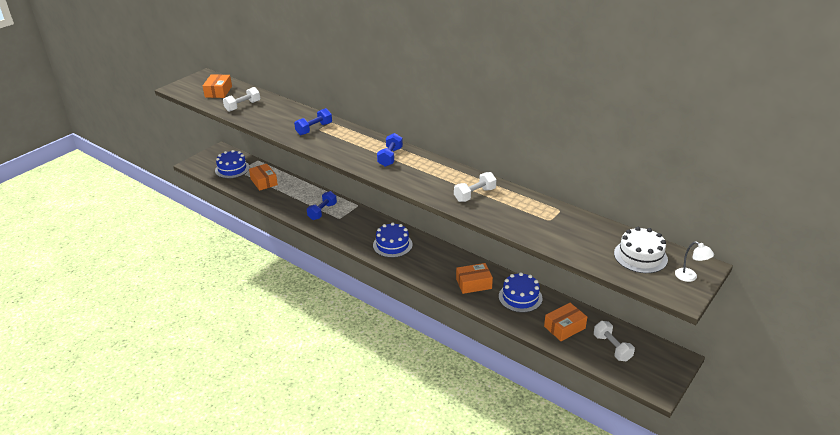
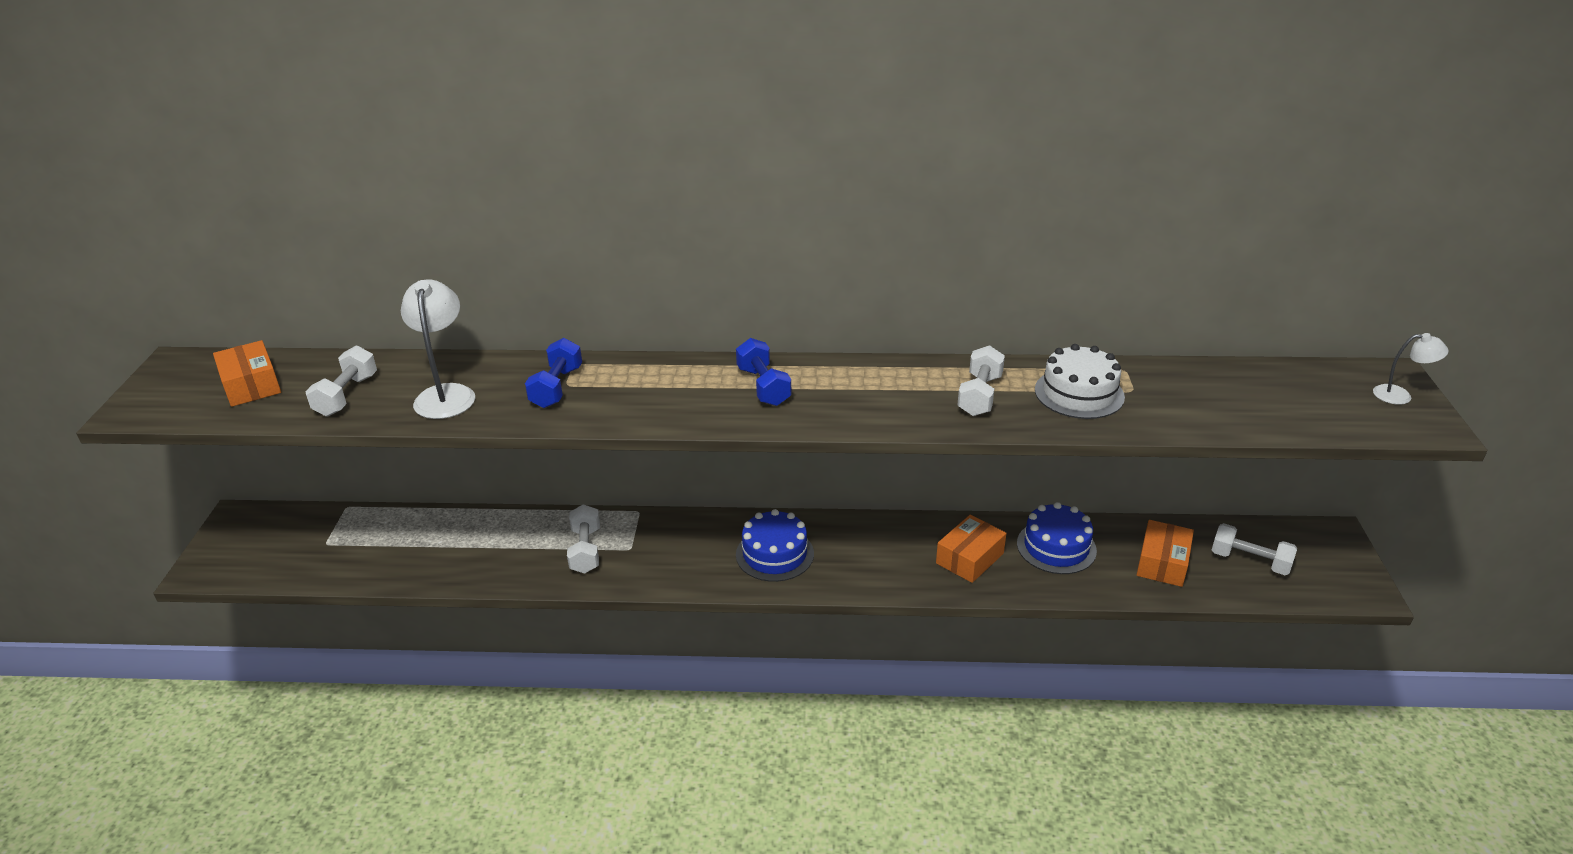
camera: 35 degrees left, 0 degrees up
blue cake [215,150,250,178] -> none
orange box [249,164,278,191] -> none
blue dumbbell [307,191,337,220] -> white dumbbell [567,504,600,574]
white cake [614,227,668,273] -> white cake moved to [1035,344,1125,419]
none -> white lamp [401,279,475,419]

